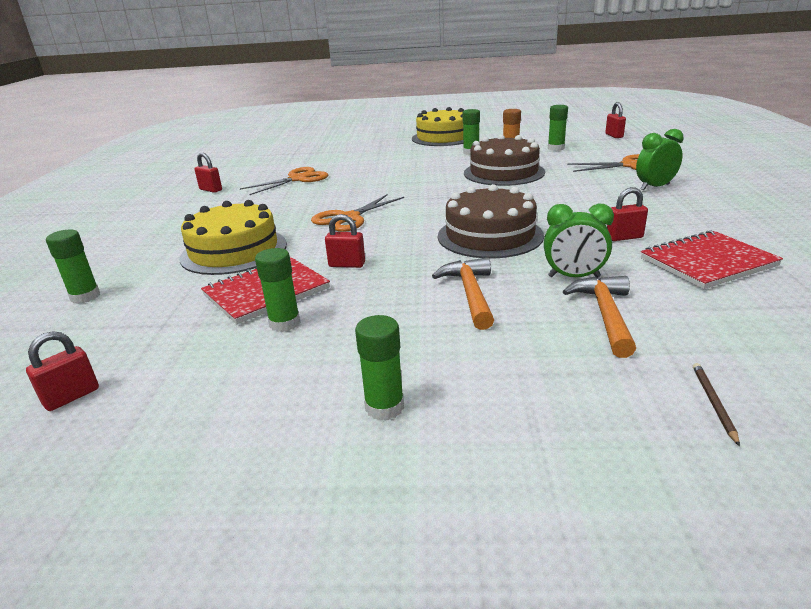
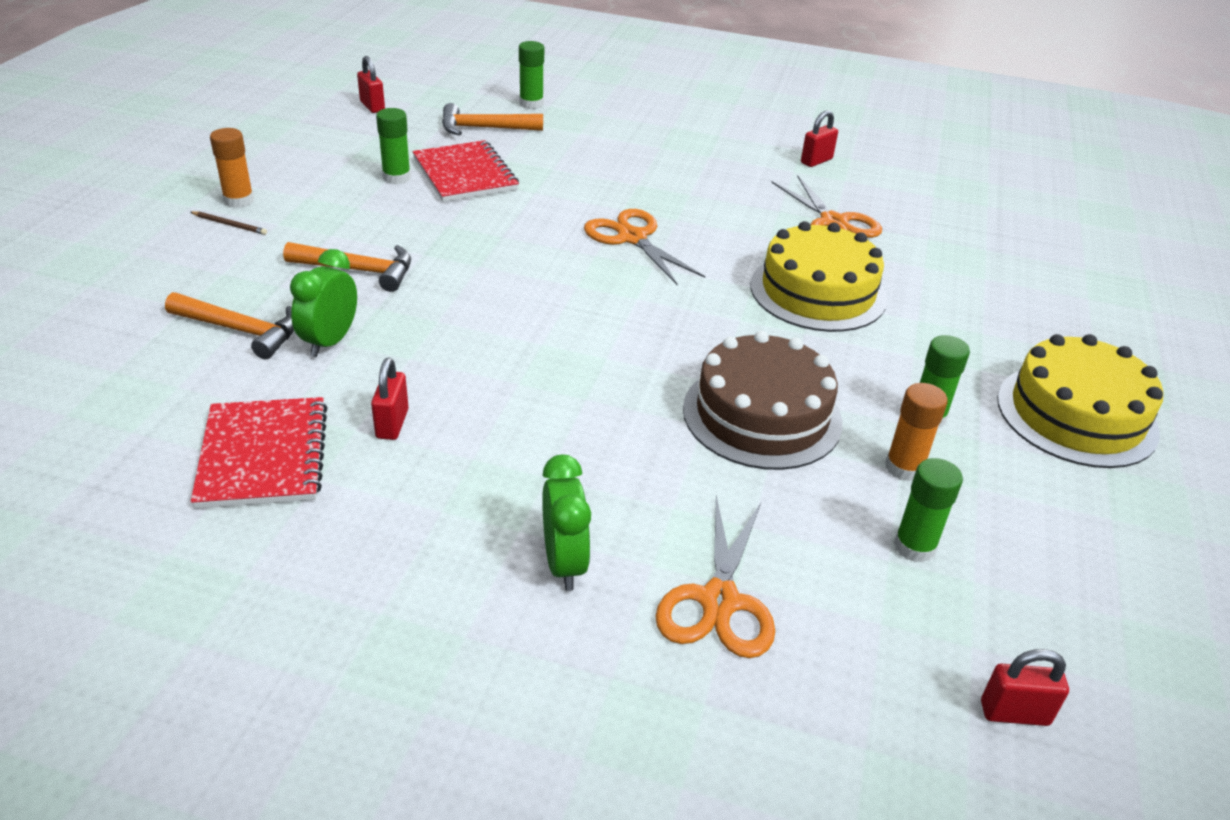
camera: 100 degrees right, 10 degrees up
yellow cake [179,200,287,275] -> yellow cake moved to [751,221,887,332]
red padlock [325,214,365,268] -> none
green glue stick [355,315,404,420] -> orange glue stick [210,128,254,208]
brown cake [438,184,544,258] -> none
brown pencil [693,363,740,446] -> brown pencil moved to [191,211,267,235]
none -> orange hammer [442,103,543,135]

